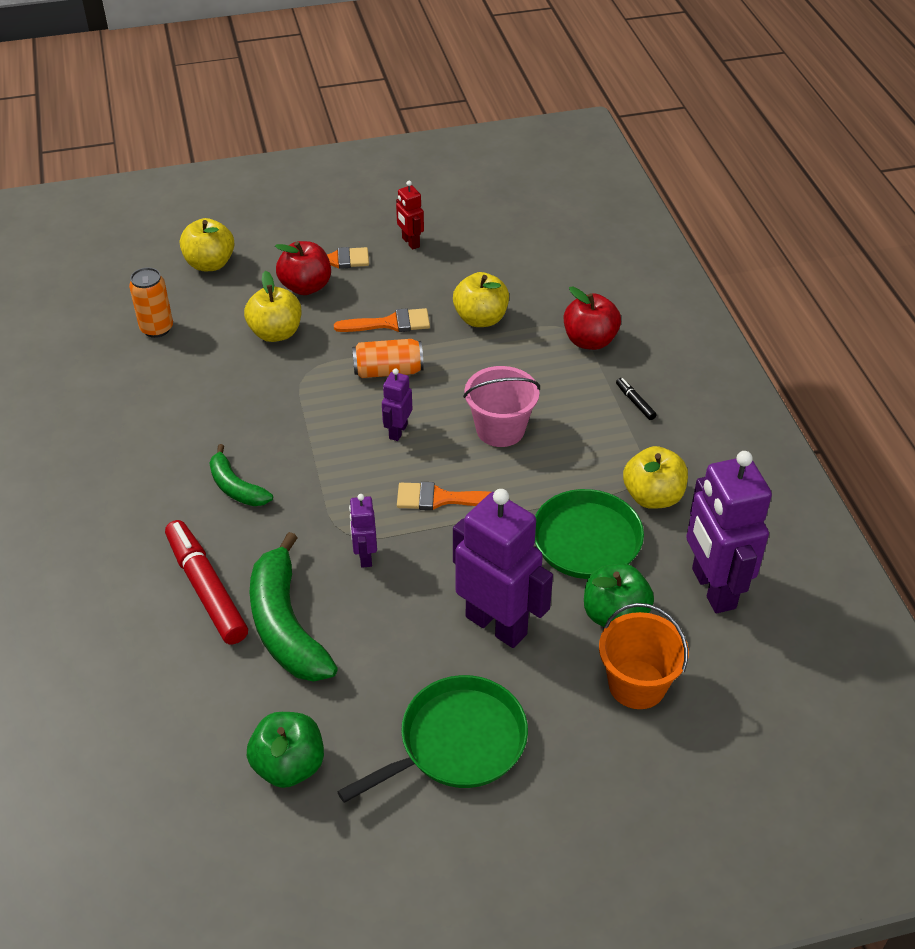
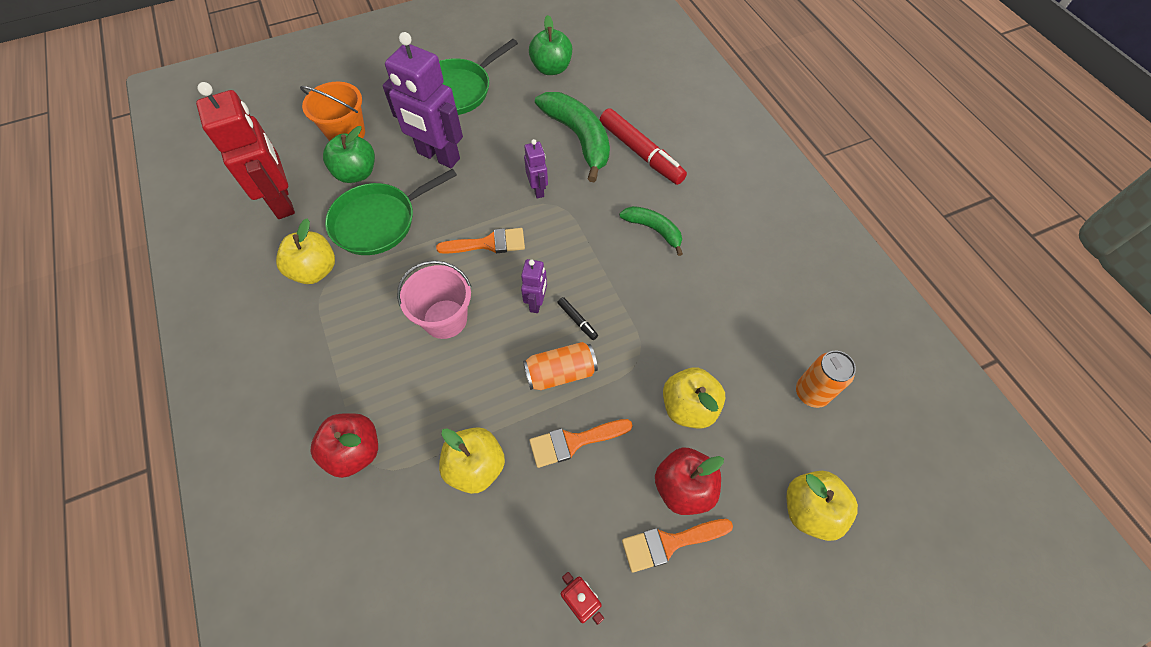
camera: 170 degrees right, 15 degrees up
black marker [616,378,657,420] -> black marker moved to [557,297,598,340]
purple robot [686,451,772,613] -> red robot [196,82,295,219]

